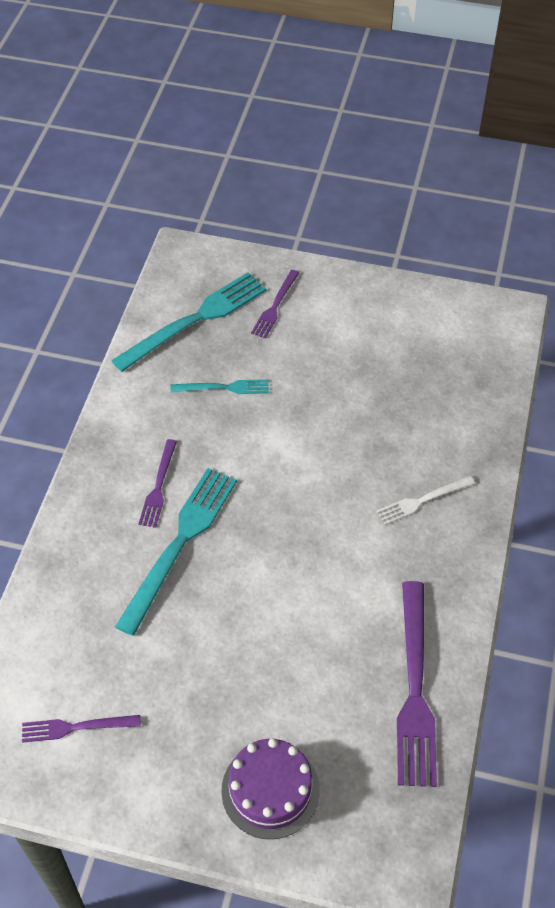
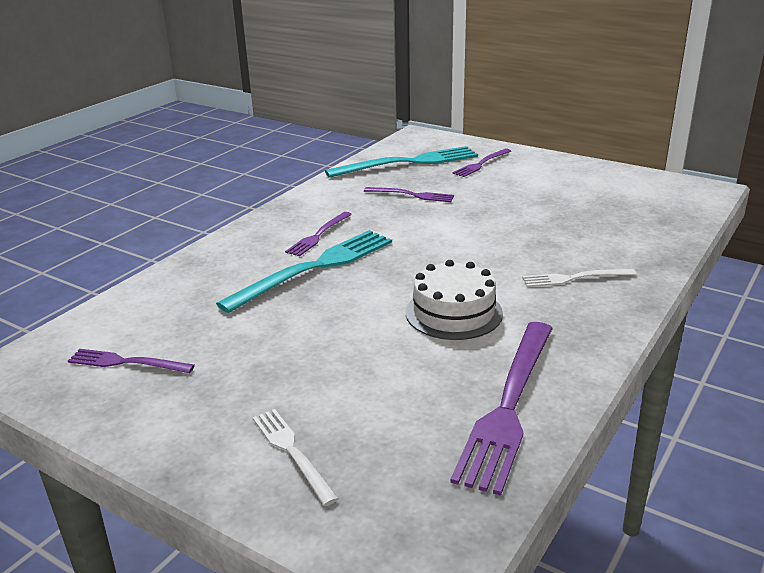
camera: 20 degrees right, 25 degrees down
turquoise fork [171,379,269,394] -> purple fork [364,187,454,202]
purple cake [222,738,319,839] -> white fork [252,409,339,506]
none -> white cake [406,260,503,340]

